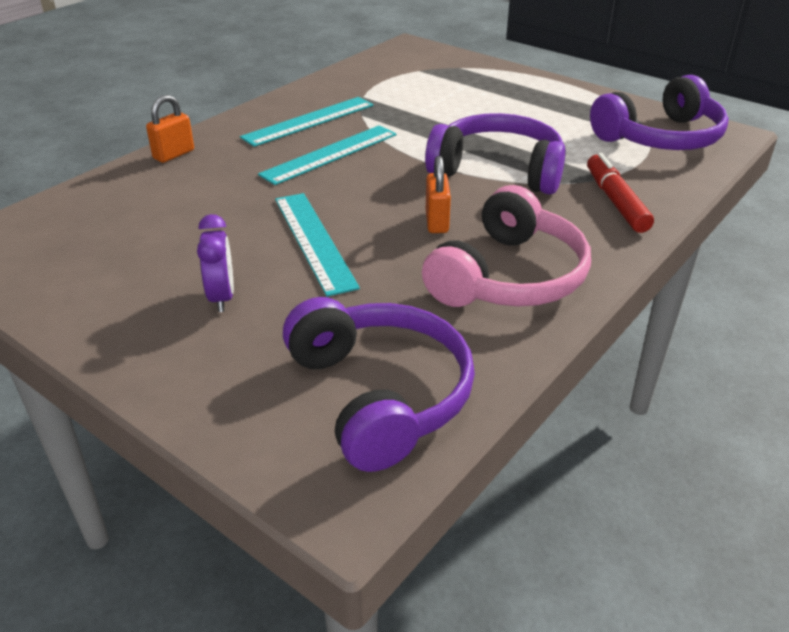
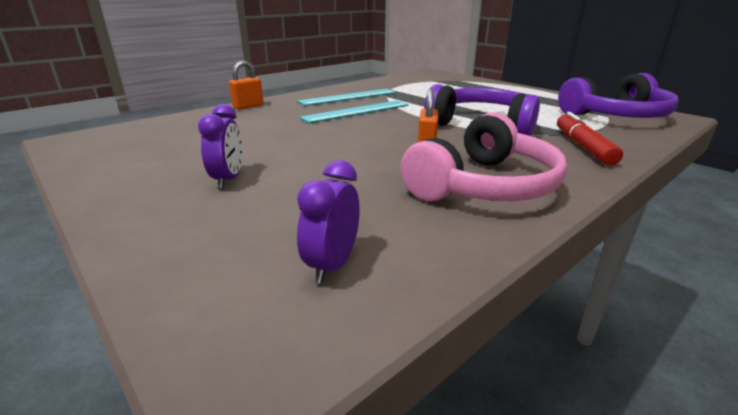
camera: 10 degrees right, 10 degrees down
turquoise ruler [275,193,360,297] -> none
purple headphones [283,297,475,472] -> purple clock [297,160,360,284]

